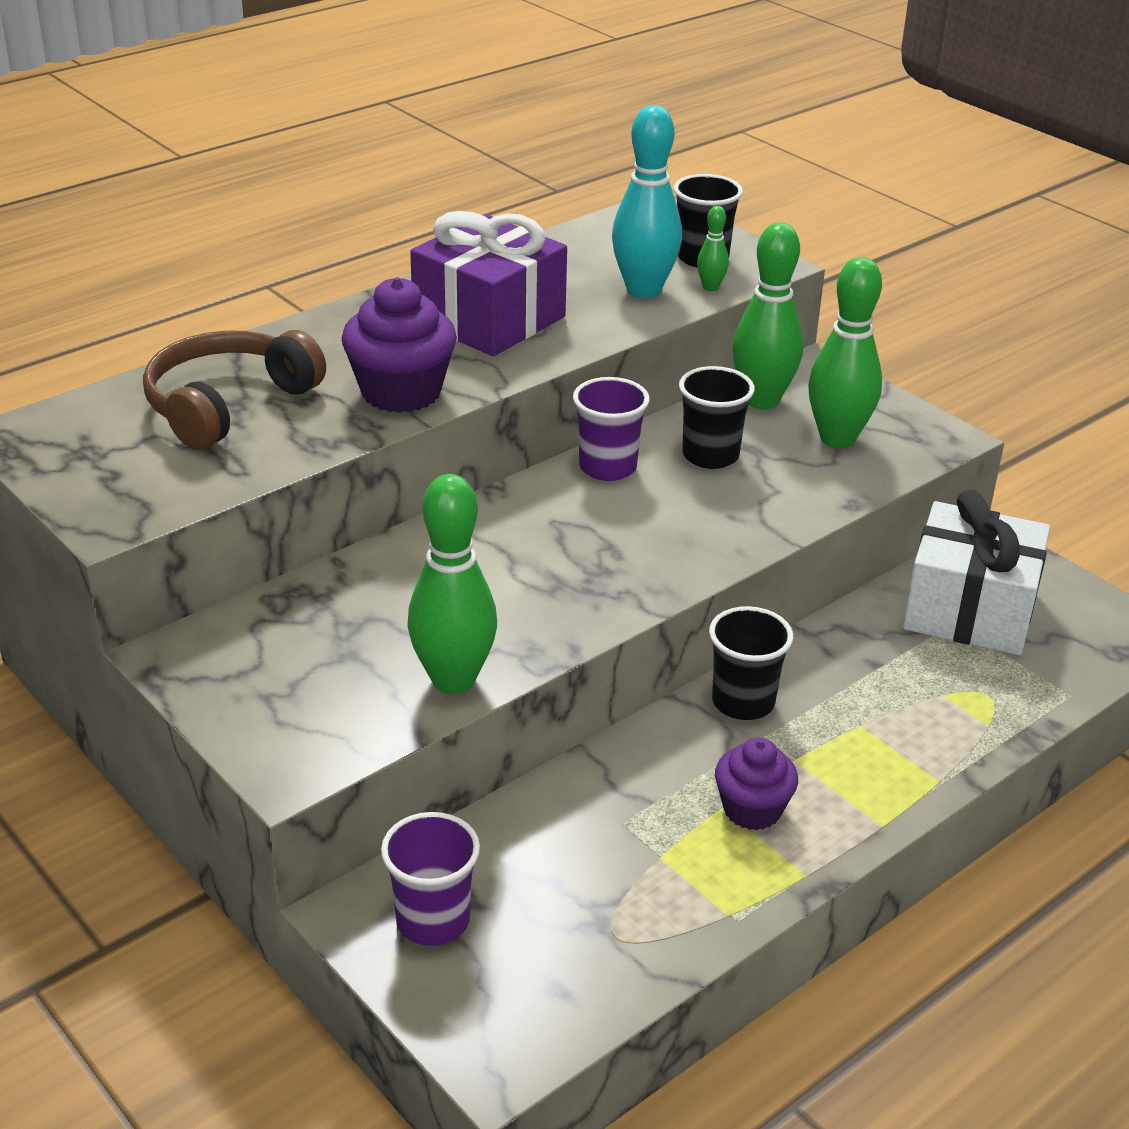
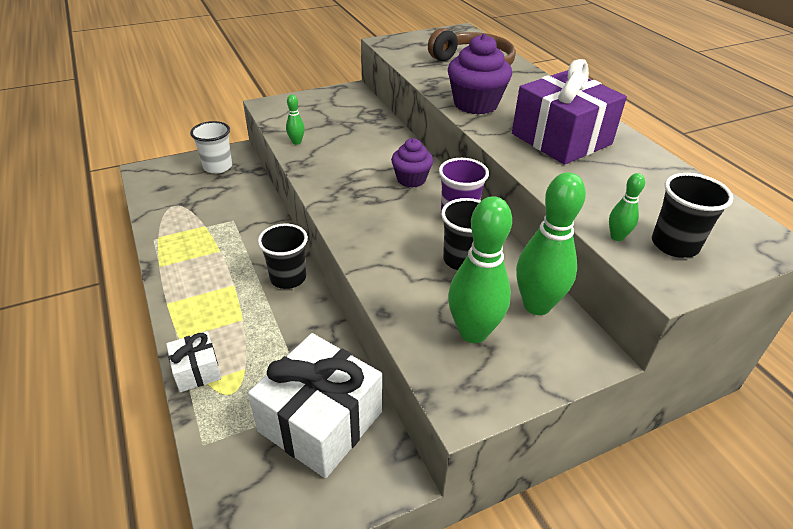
camera: 105 degrees right, 5 degrees up
purple cup [381,812,480,946] -> white cup [190,121,232,174]
green bowling pin [407,474,497,694] -> green bowling pin [286,95,305,145], size x0.46
turquoise bowling pin [612,105,682,298] -> none
purple cupcake [715,737,798,830] -> purple cupcake moved to [391,138,433,188]
none -> white gift [166,331,221,392]

